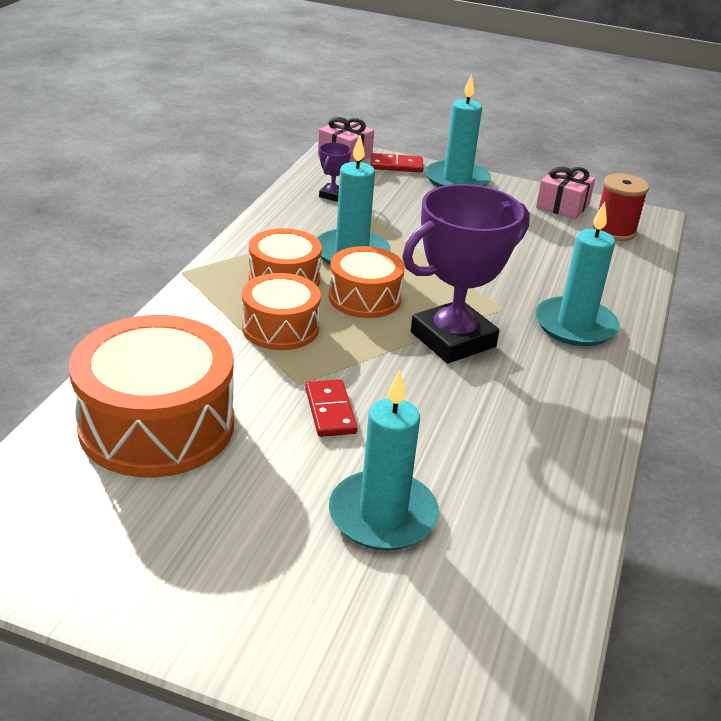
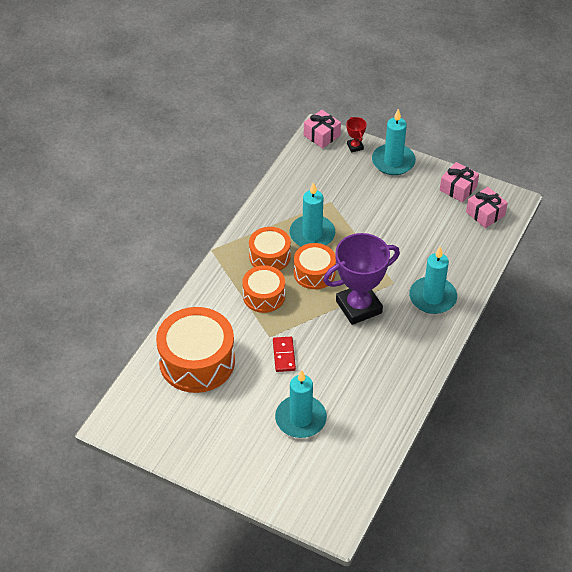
camera: 10 degrees right, 15 degrees up
purple trophy [319,142,351,202] -> none
red domino [371,153,424,172] -> red trophy [347,117,367,153]
red spool [594,173,649,241] -> pink gift [466,187,508,228]

